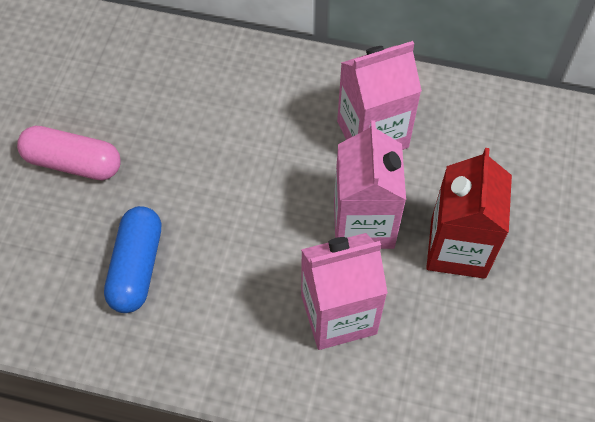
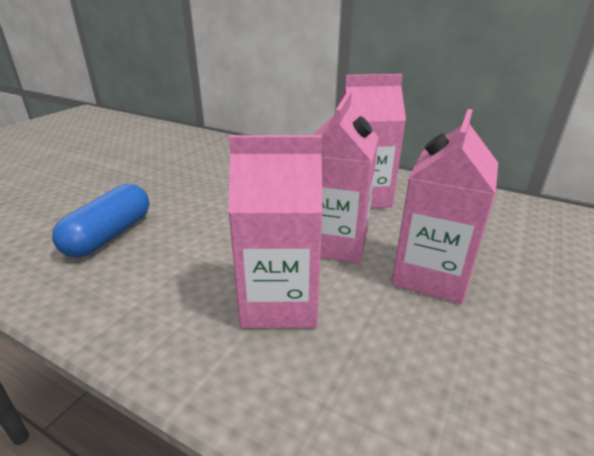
camera: 15 degrees right, 30 degrees down
pink capsule [17,126,121,180] -> none
red carton [426,148,512,279] -> pink carton [392,109,498,304]

